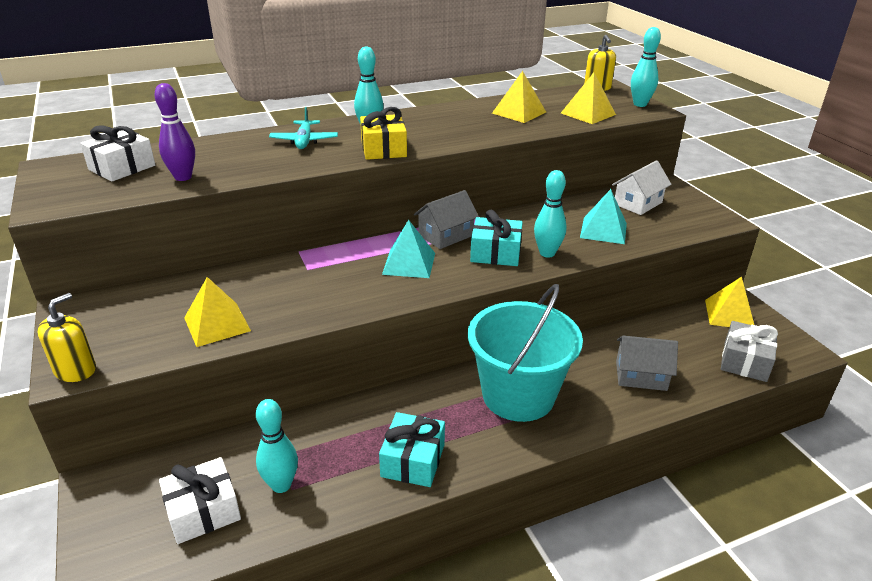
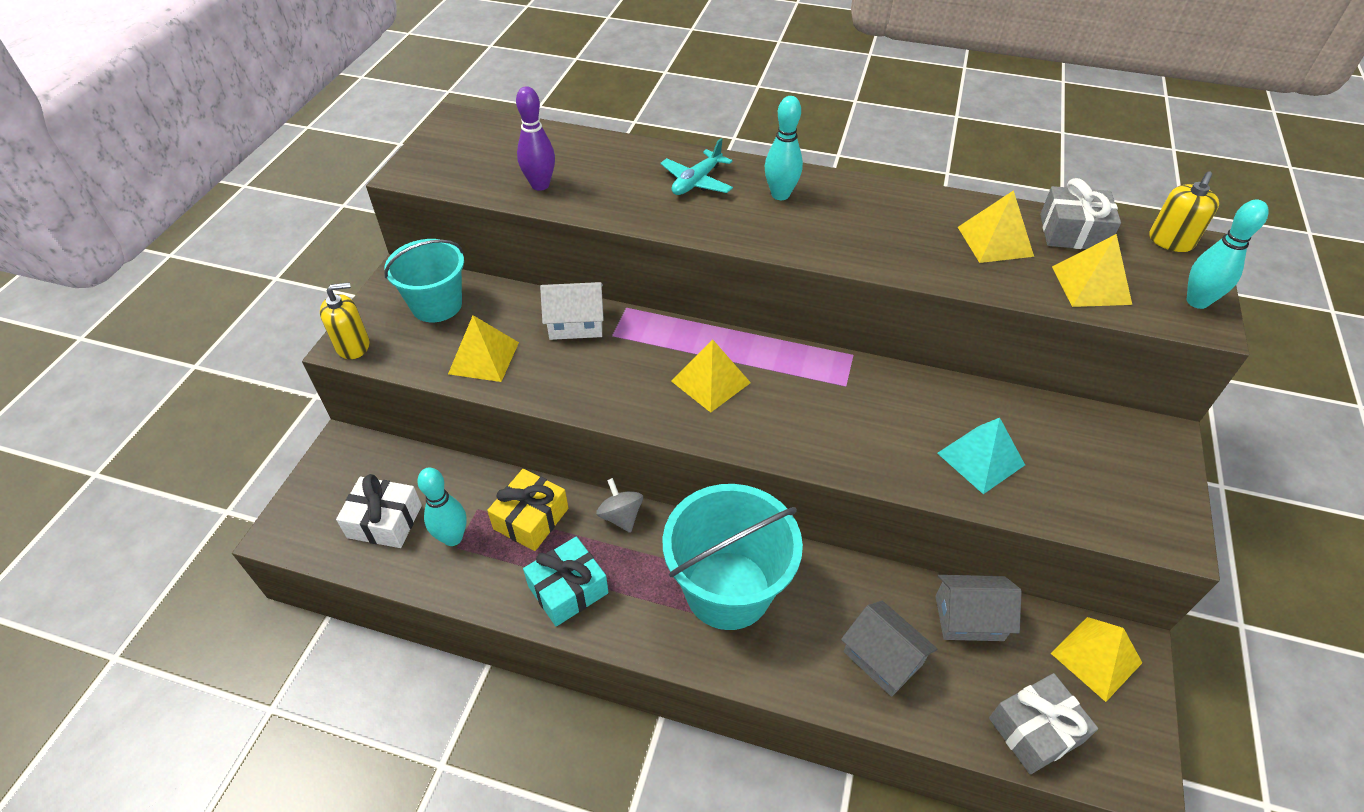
camera: 40 degrees right, 15 degrees up
white gift [80,125,155,181] -> none
yellow gift [360,107,407,160] -> yellow gift moved to [487,469,568,551]
turquoise pyramid [382,220,435,278] -> yellow pyramid [671,339,751,413]
grey house [414,190,479,249] -> grey house moved to [935,575,1022,641]
turquoise gift [470,210,523,266] -> none
turquoise bowling pin [534,170,566,258] -> none
white house [612,160,672,215] -> white house moved to [540,282,604,340]
none -> turquoise bucket [384,239,464,322]
none -> grey spinning top [596,478,643,533]
none -> grey gift [1040,178,1121,249]

